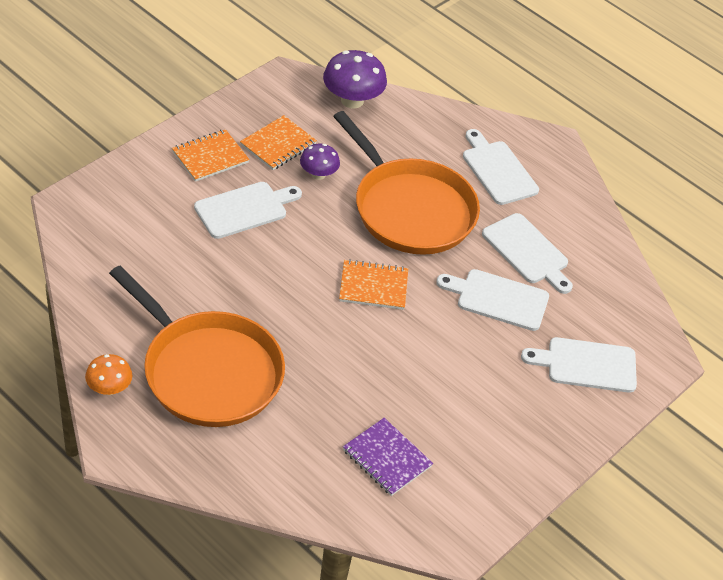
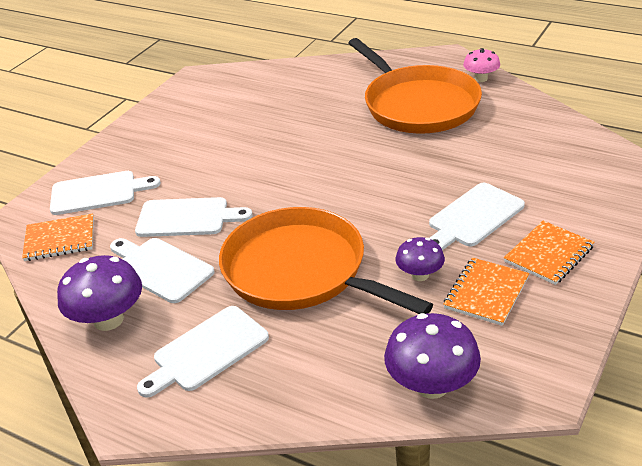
camera: 175 degrees right, 10 degrees down
orange mushroom [85,354,133,395] -> pink mushroom [463,48,500,82]
orange pan [109,266,285,427] -> orange pan turned 150 degrees counterclockwise [349,38,482,134]
orange notebook [339,259,408,310] -> orange notebook moved to [22,214,94,261]
purple notebook [343,418,433,496] -> none
white cutting board [463,129,539,205] -> white cutting board turned 90 degrees clockwise [137,306,269,398]
none -> purple mushroom [57,255,142,331]

